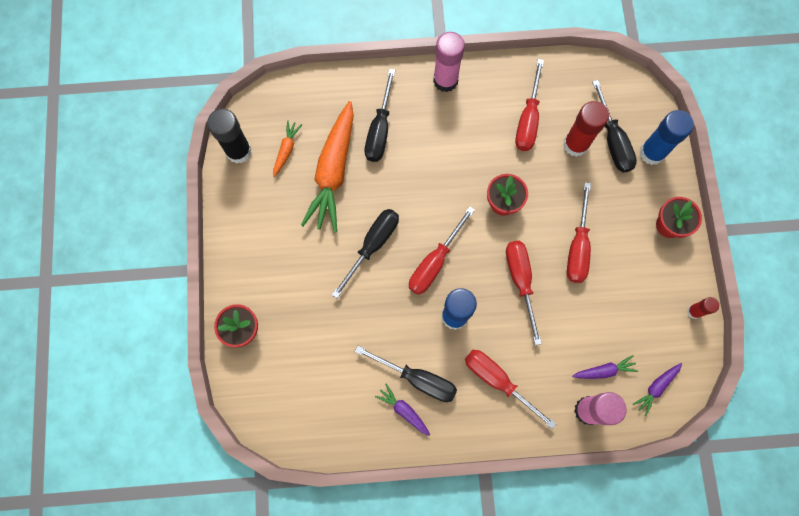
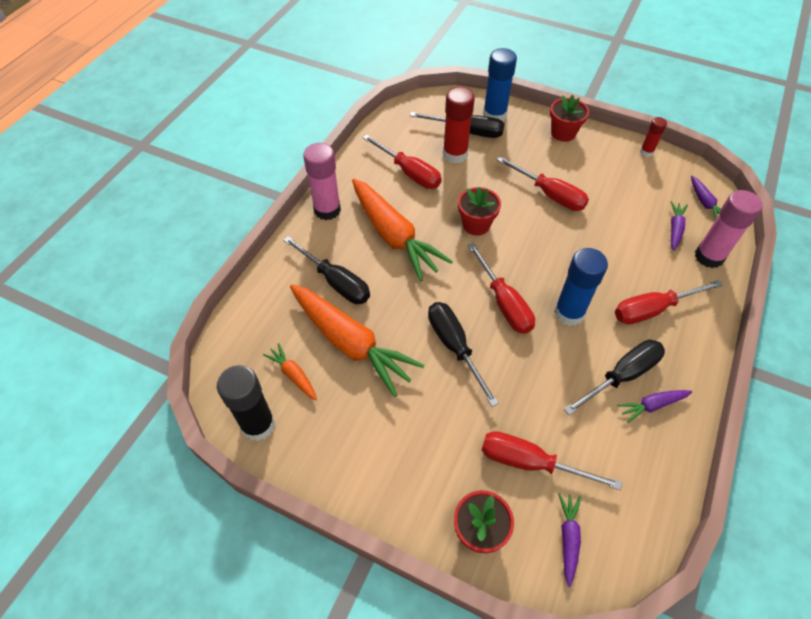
camera: 60 degrees left, 20 degrees down
red screwdriver [506,241,542,345] -> red screwdriver moved to [482,431,622,490]
none -> orange carrot [352,179,453,282]
none -> purple carrot [558,493,581,587]

